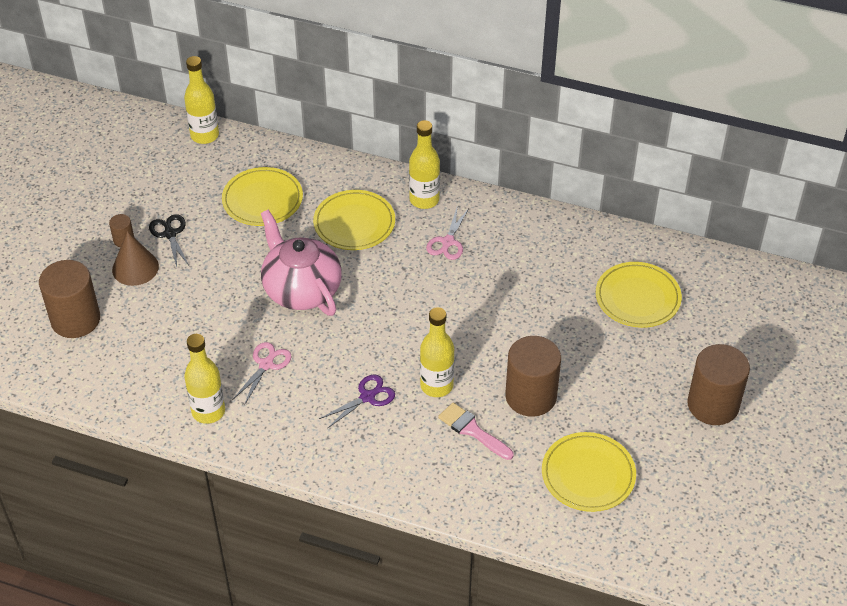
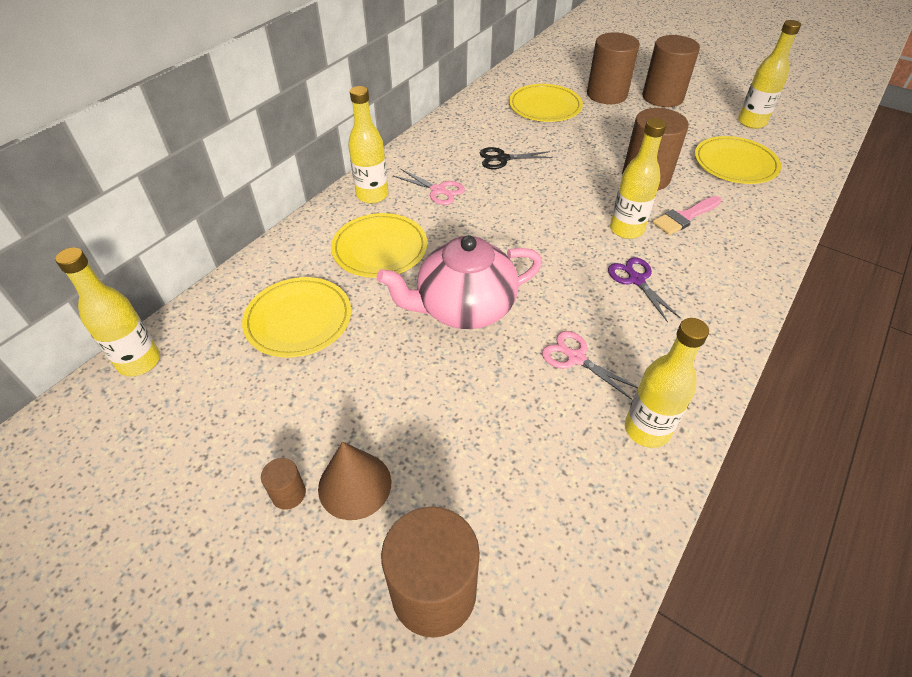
camera: 75 degrees left, 0 degrees up
black scissors [149,214,190,267] -> black scissors moved to [480,147,553,169]
none -> brown cylinder [587,32,640,104]
none -> yellow bottle [738,20,801,129]

